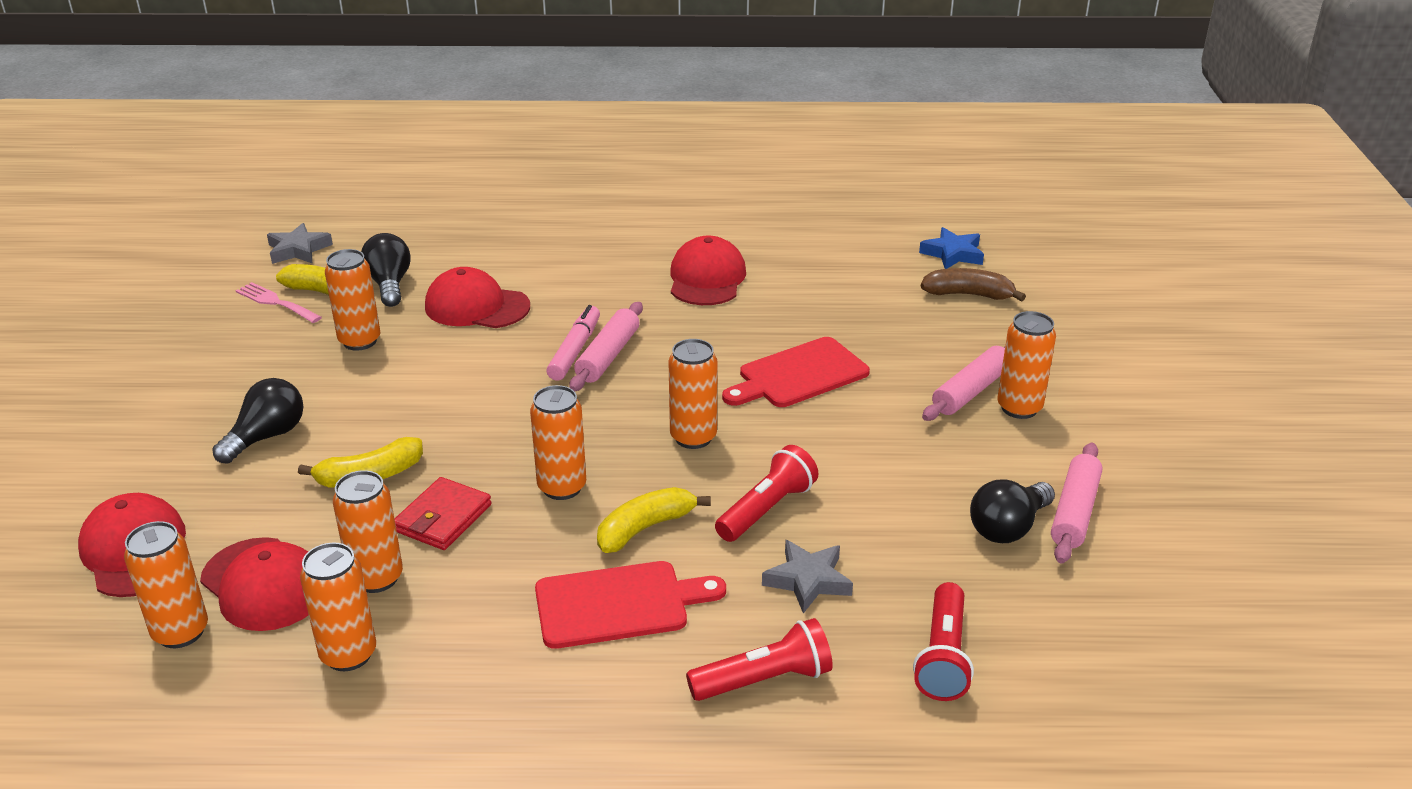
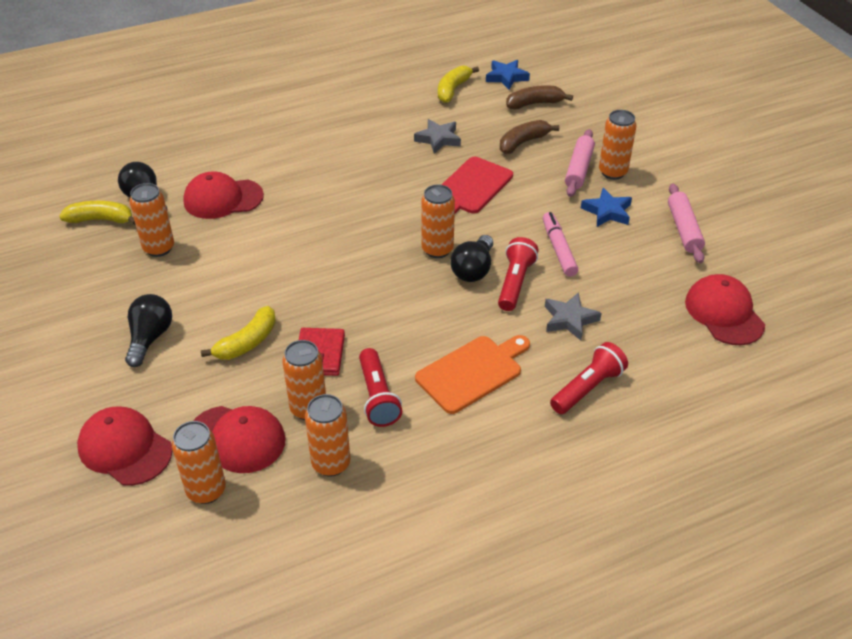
camera: 25 degrees left, 10 degrees up
pink fork [236,282,322,323] -> none
grey star [267,223,333,264] -> grey star moved to [414,119,461,154]
orange can [530,385,586,500] -> none
red cutting board [535,561,726,649] -> orange cutting board [415,335,530,414]
pink marker [546,305,600,381] -> pink marker moved to [543,212,578,277]
pink rolling pin [570,302,643,391] -> none
yellow banana [597,487,711,553] -> yellow banana moved to [438,65,479,103]
red cap [670,236,746,305] -> red cap moved to [685,274,765,345]
red flashlight [913,582,974,701] -> red flashlight moved to [359,348,402,427]
black light bulb [970,480,1055,543] -> black light bulb moved to [451,235,493,282]
none -> brown banana [500,120,559,154]
none -> blue star [581,188,632,227]

